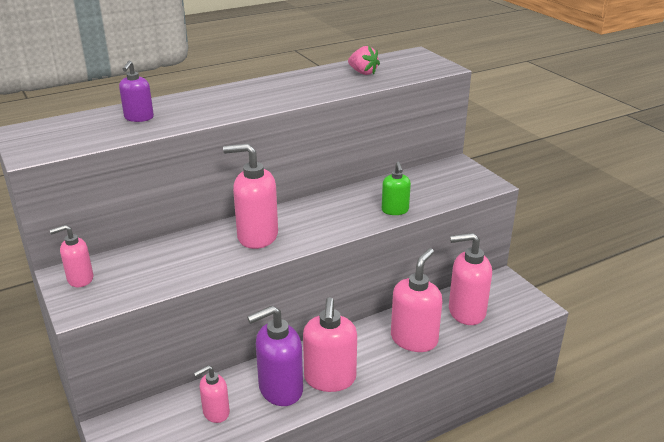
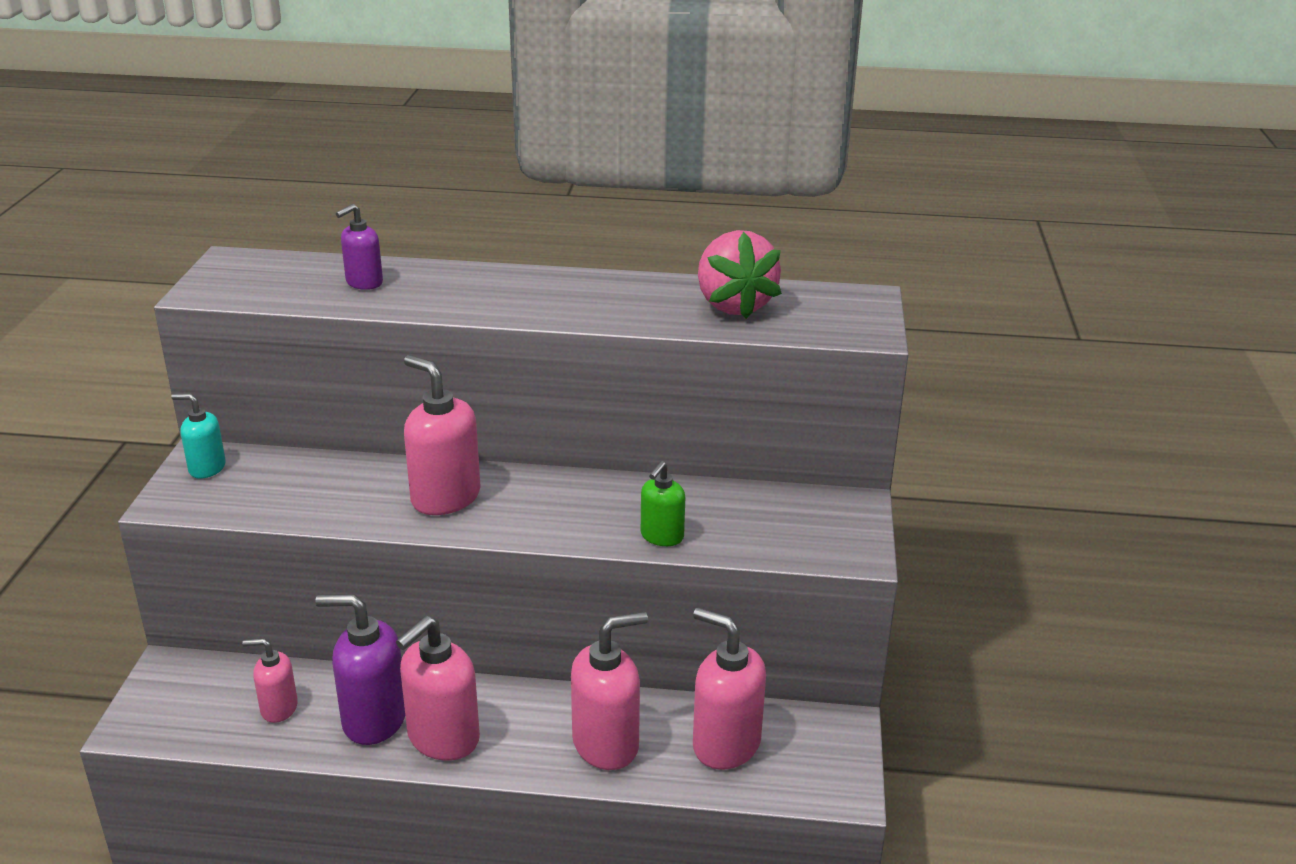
camera: 35 degrees right, 0 degrees up
pink soap dispenser [50,225,93,287] -> turquoise soap dispenser [171,393,226,479]
pink strawberry [348,46,380,75] -> pink strawberry [698,230,782,319], size x1.78

